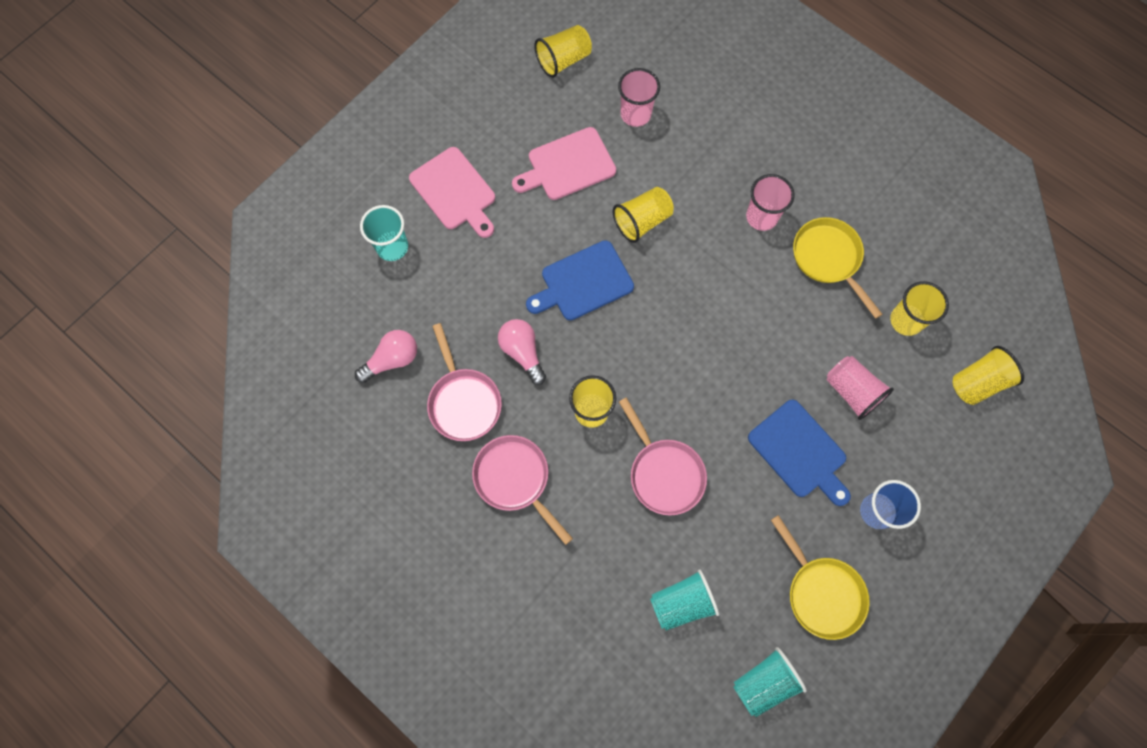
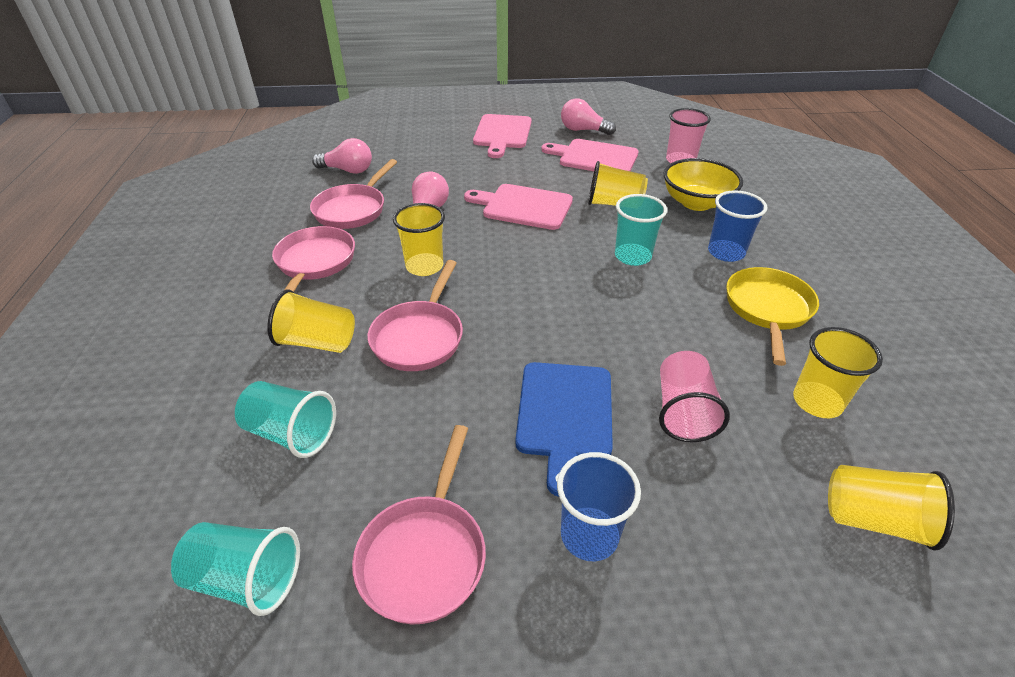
camera: 45 degrees right, 30 degrees down
turquoise cup [360,205,408,261] -> turquoise cup moved to [615,194,667,266]
blue cutting board [526,240,634,320] -> pink cutting board [464,184,573,230]
yellow cup [534,25,592,78] -> yellow cup moved to [267,290,355,353]
pink cup [746,174,795,231] -> blue cup [708,190,767,262]
yellow pan [771,515,870,640] -> pink pan [352,425,486,624]
none -> pink light bulb [561,98,616,135]
none -> yellow bowl [664,158,743,211]

